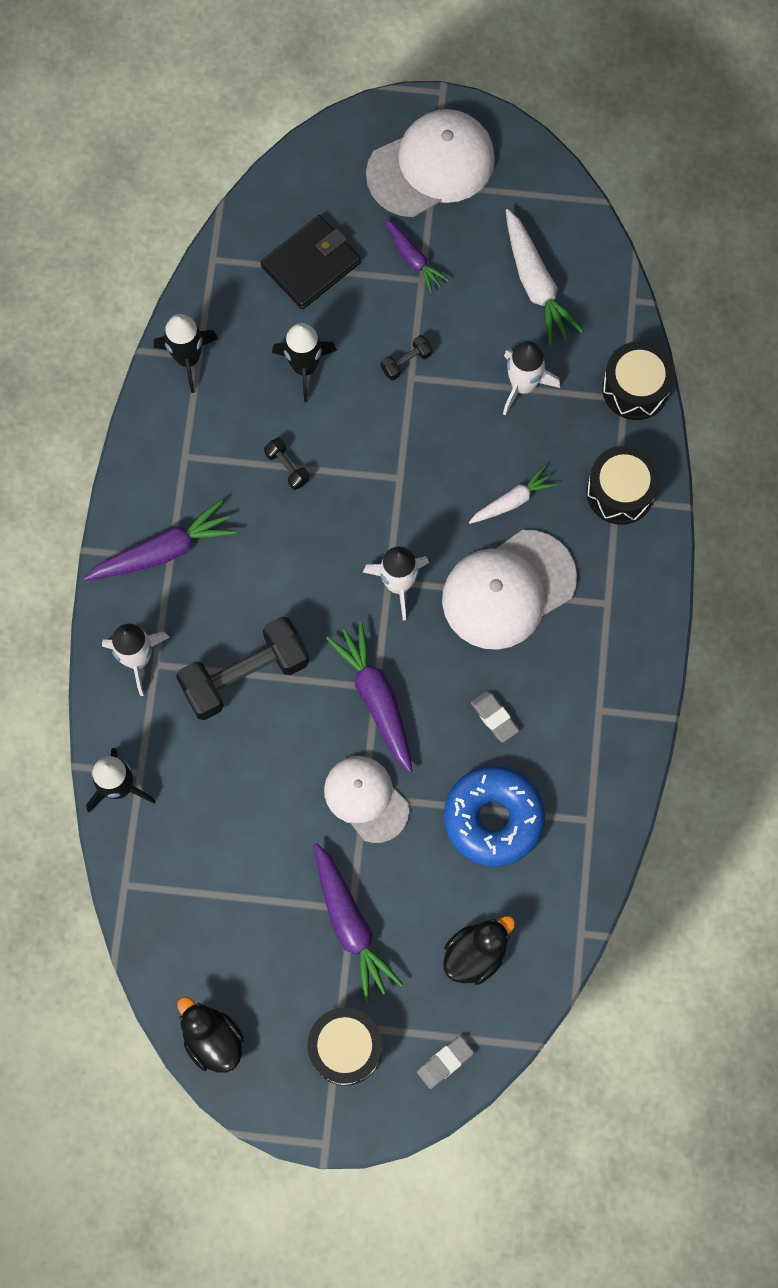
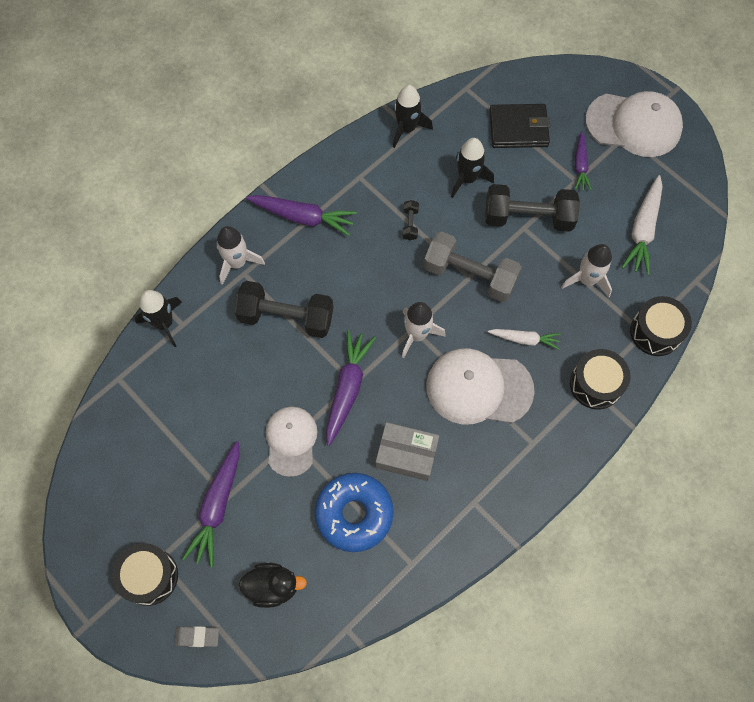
camera: 40 degrees right, 5 degrees down
black duck [177,996,244,1073] -> none
black dumbbell [381,335,432,380] -> black dumbbell [485,184,580,232], size x2.35
grey eraser [471,691,519,742] -> grey box [376,422,439,481]
none -> grey dumbbell [424,232,522,302]

